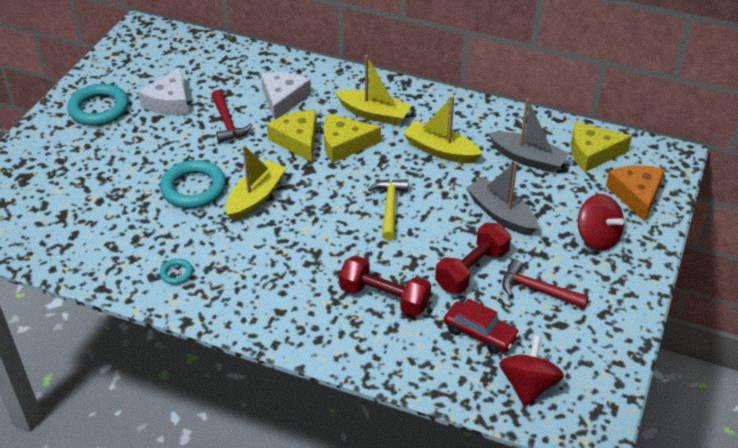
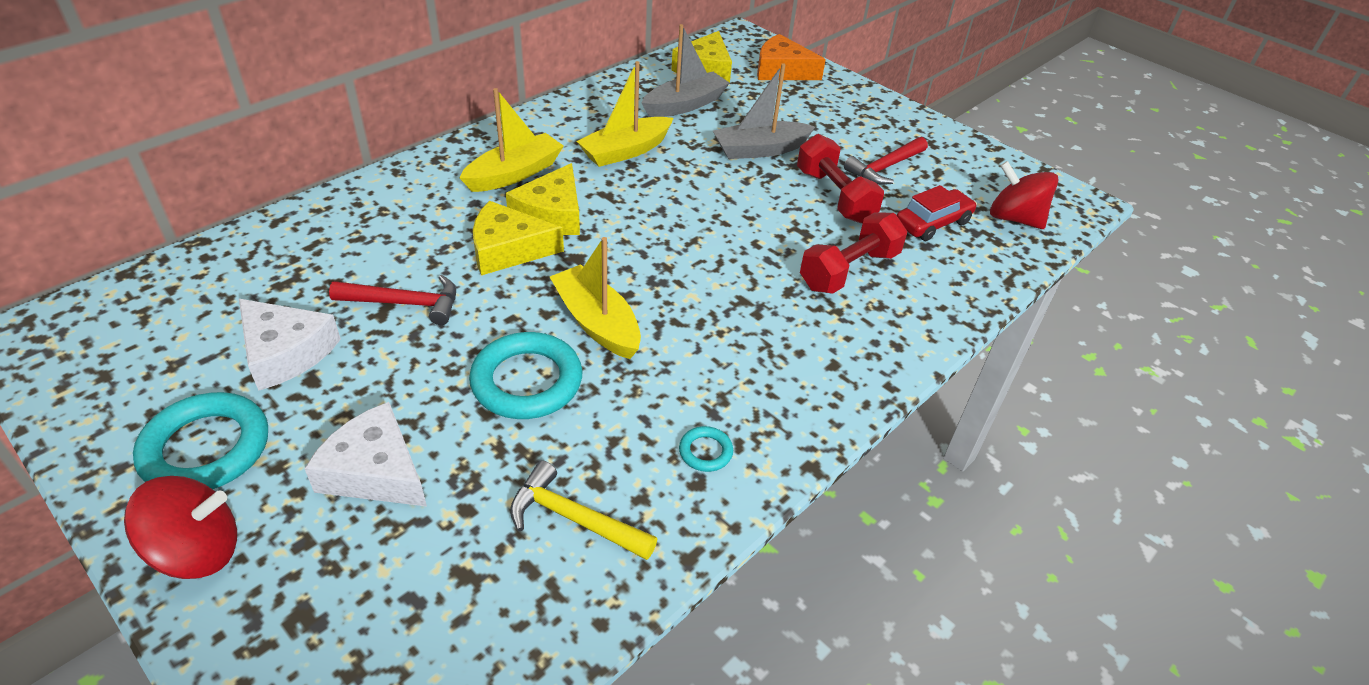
camera: 70 degrees left, 0 degrees up
white cheese [261,72,311,120] -> white cheese moved to [304,402,427,507]
yellow hammer [368,179,409,240] -> yellow hammer moved to [510,460,657,560]
red spinning top [578,194,624,251] -> red spinning top moved to [124,476,237,579]

